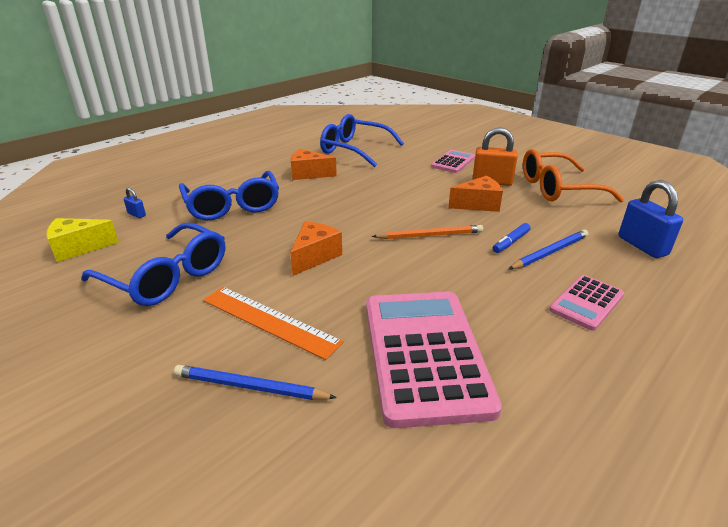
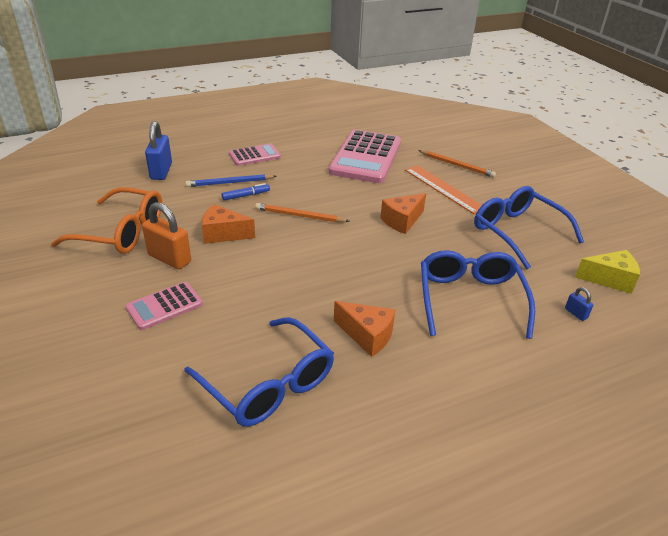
camera: 160 degrees left, 5 degrees up
blue pencil [174,365,337,400] -> orange pencil [418,150,496,178]

